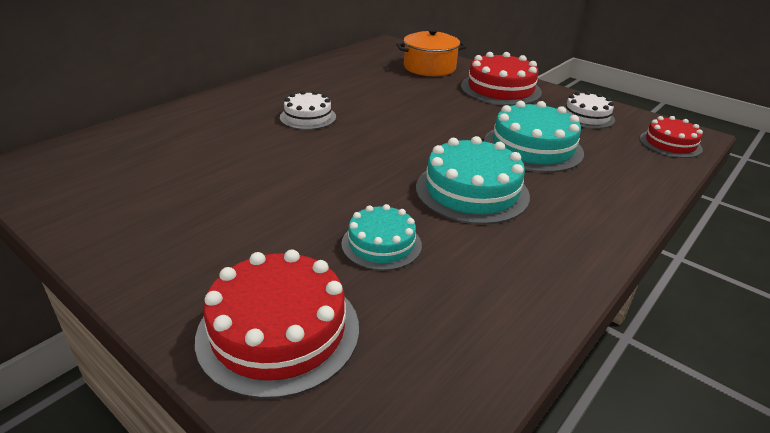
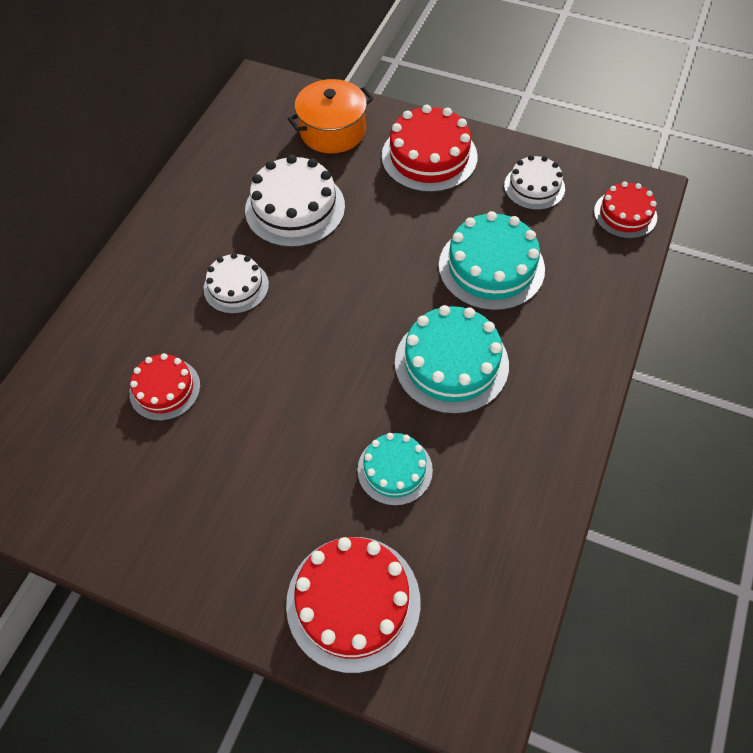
camera: 15 degrees left, 25 degrees up
none -> red cake [129,353,200,421]
none -> white cake [245,155,345,247]

